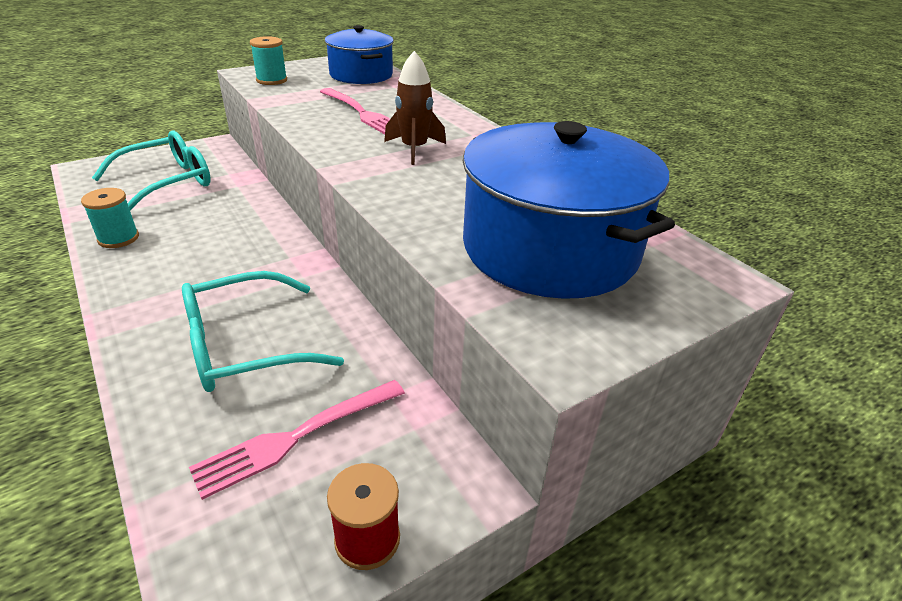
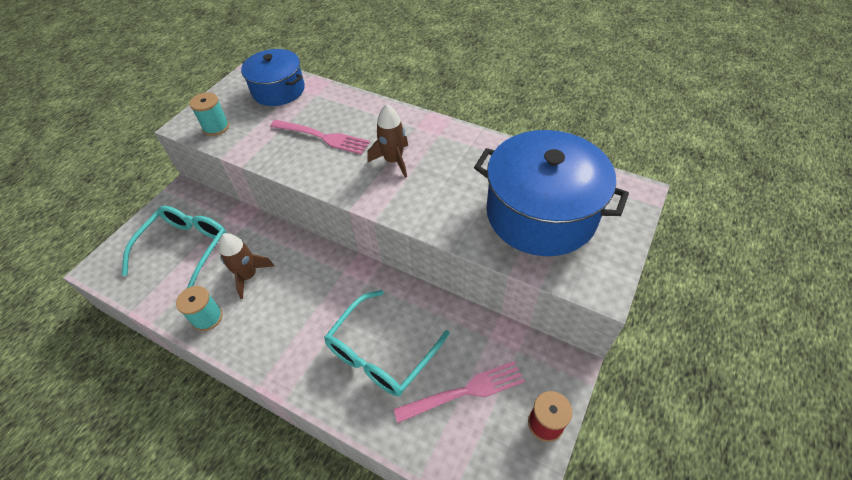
camera: 25 degrees left, 15 degrees up
pink fork [189,380,405,500] -> pink fork turned 135 degrees counterclockwise [393,361,525,423]
none -> brown rocket [219,233,274,299]

